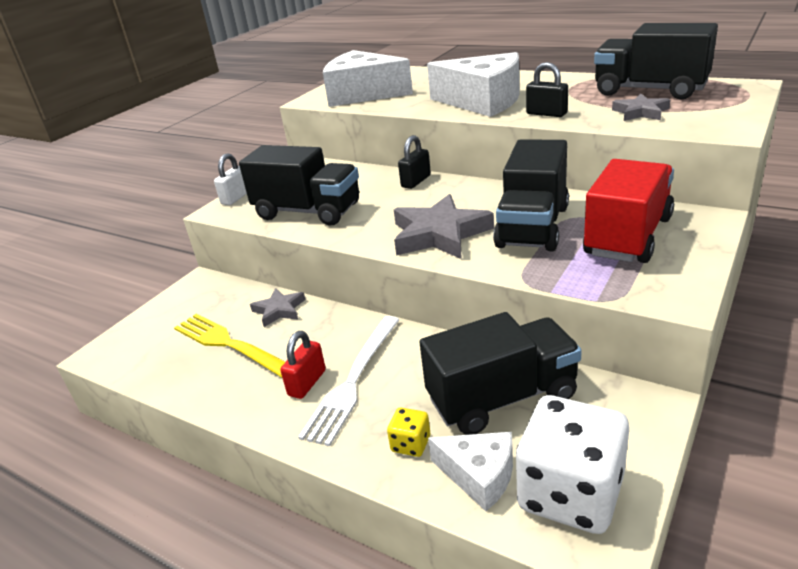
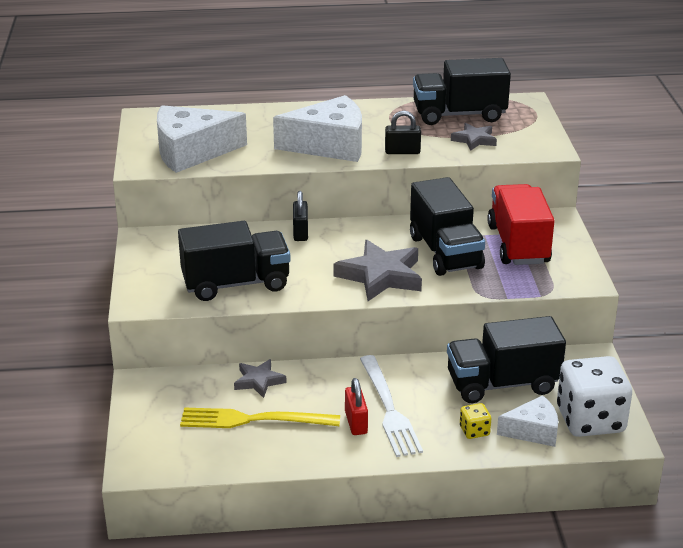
camera: 40 degrees left, 0 degrees up
white padlock [214,153,247,205] -> none
black truck [420,312,582,435] -> black truck turned 135 degrees counterclockwise [447,316,566,403]

